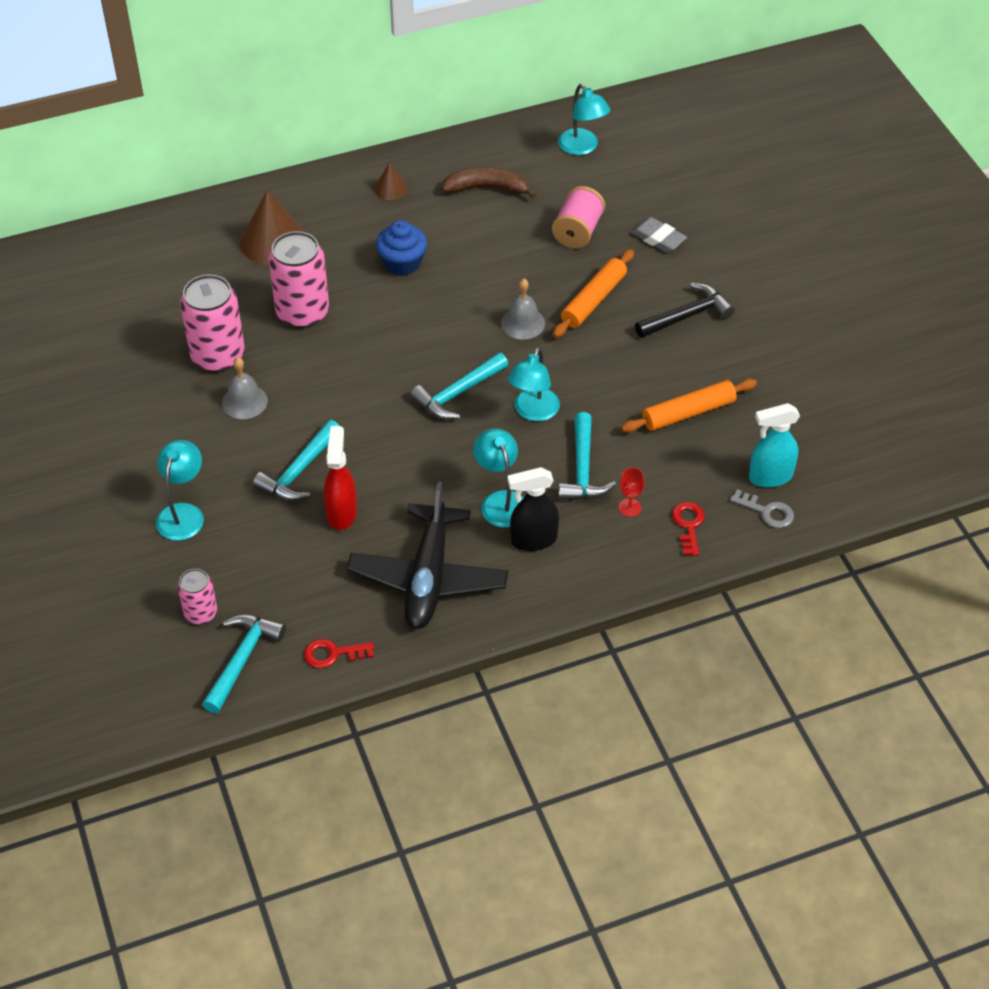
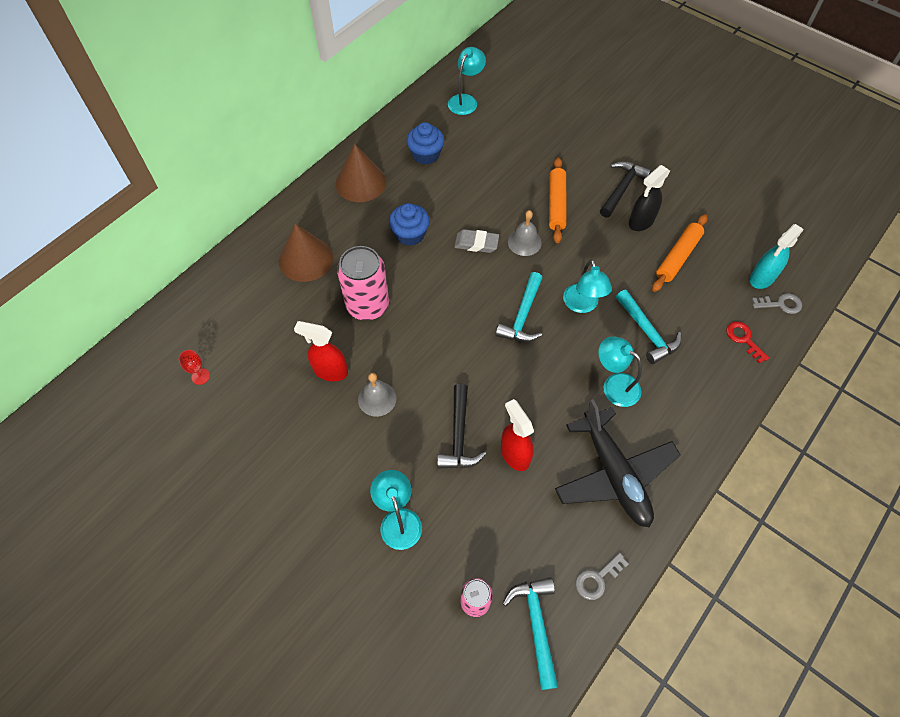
camera: 30 degrees left, 10 degrees up
pink can [180,275,245,372] -> red spray bottle [294,321,348,381]
turquoise hammer [253,420,340,501] -> black hammer [437,384,486,469]
red key [304,639,374,668] -> grey key [576,553,628,600]
brown cone [374,163,408,200] -> brown cone [336,144,386,202], size x1.94
brown banana [442,167,537,198] -> blue cupcake [407,122,444,164]
black spray bottle [508,467,559,551] -> black spray bottle moved to [629,165,670,231]
pink spool [552,186,605,248] -> none
turquoise lamp [558,84,610,155] -> turquoise lamp turned 90 degrees counterclockwise [448,47,486,115]
red goblet [619,467,645,517] -> red goblet moved to [179,350,210,385]
grey eraser [631,217,687,253] -> grey eraser moved to [454,229,499,253]

